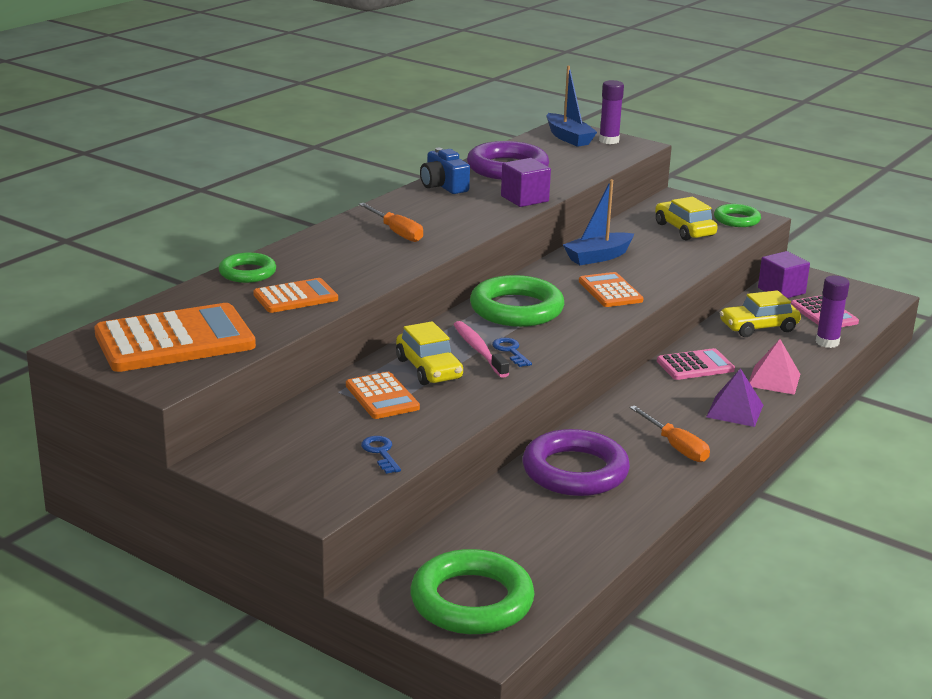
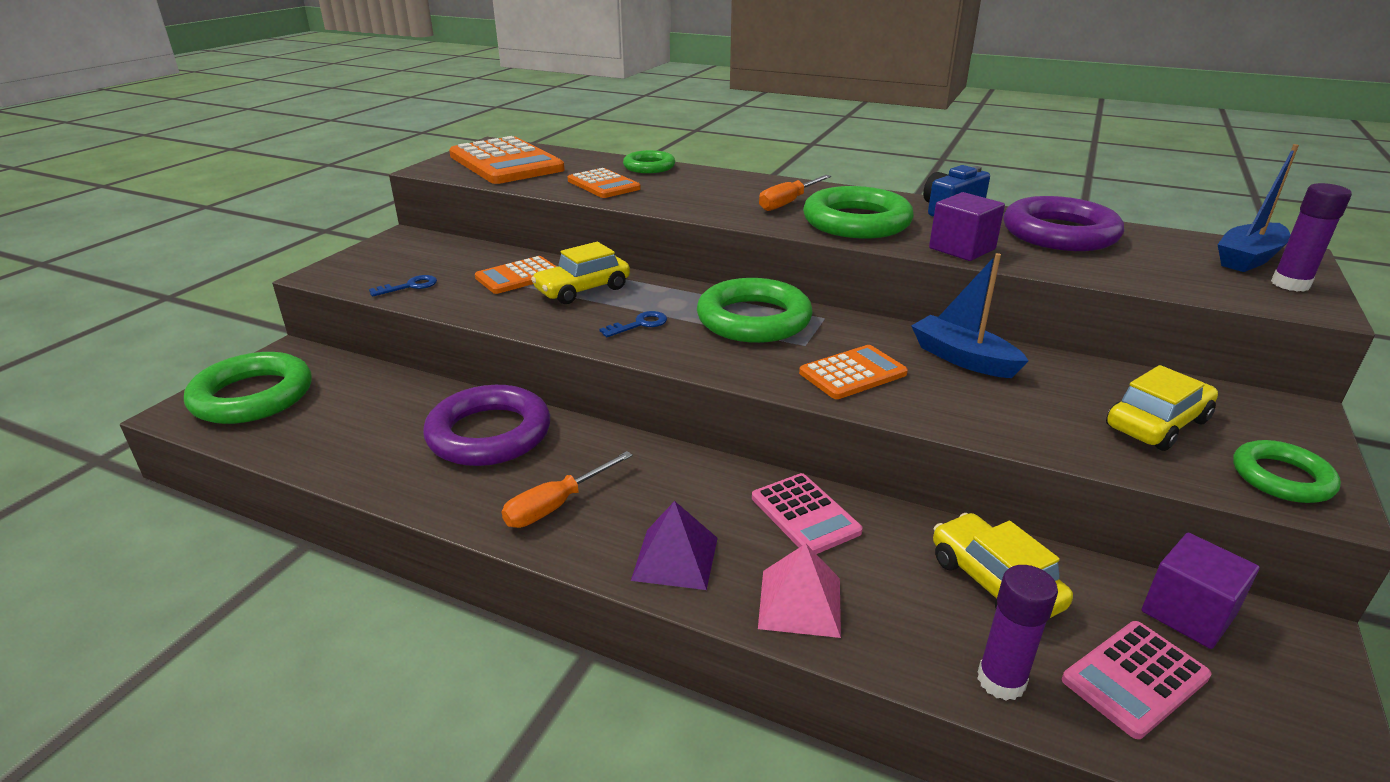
camera: 80 degrees right, 5 degrees up
pink toothbrush [453,321,509,378] -> none
none -> green ring [803,186,914,238]

